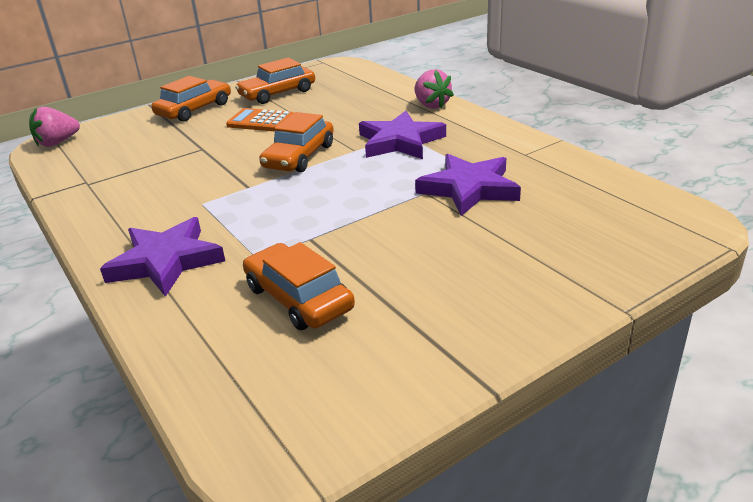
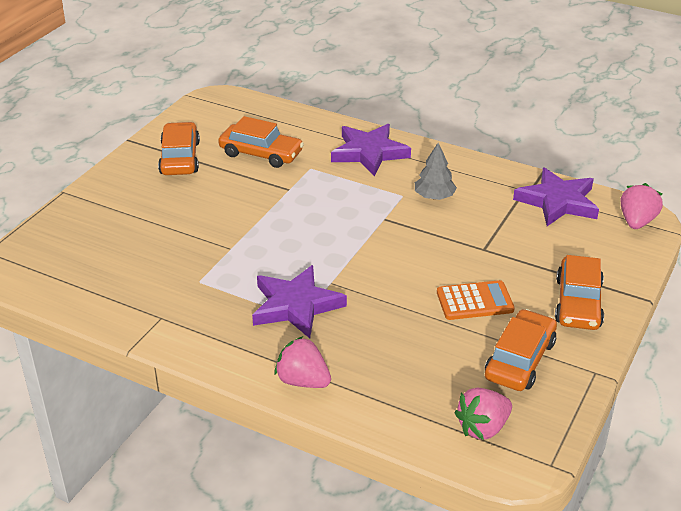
camera: 150 degrees right, 5 degrees up
orange car [259,112,334,172] -> orange car moved to [158,122,200,175]
purple star [415,154,521,216] -> purple star moved to [513,167,599,226]
none -> grey tree [415,143,457,200]
none -> pink strawberry [454,388,512,440]

